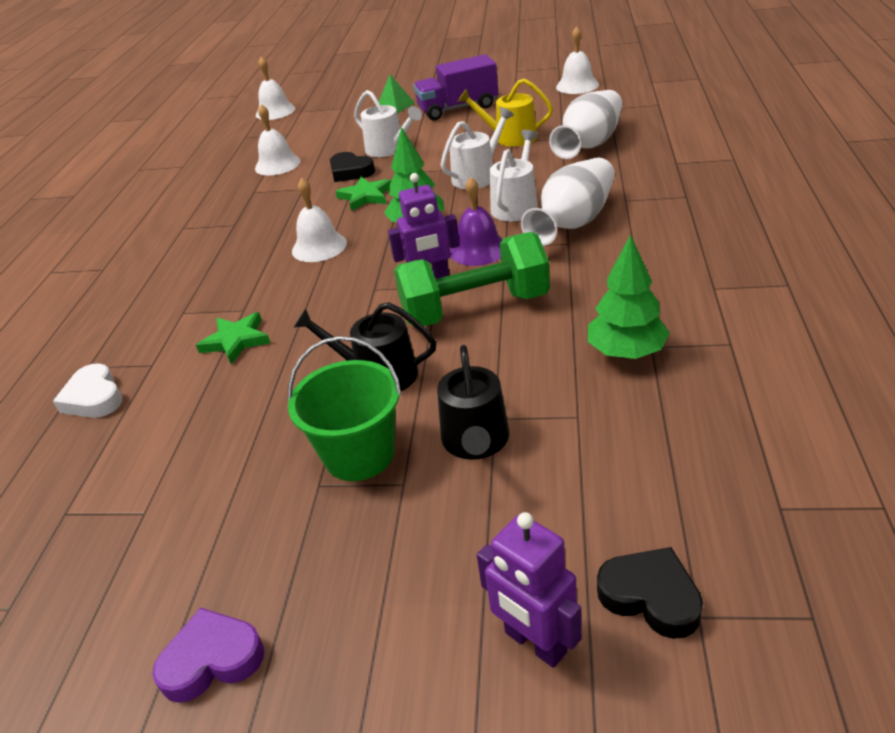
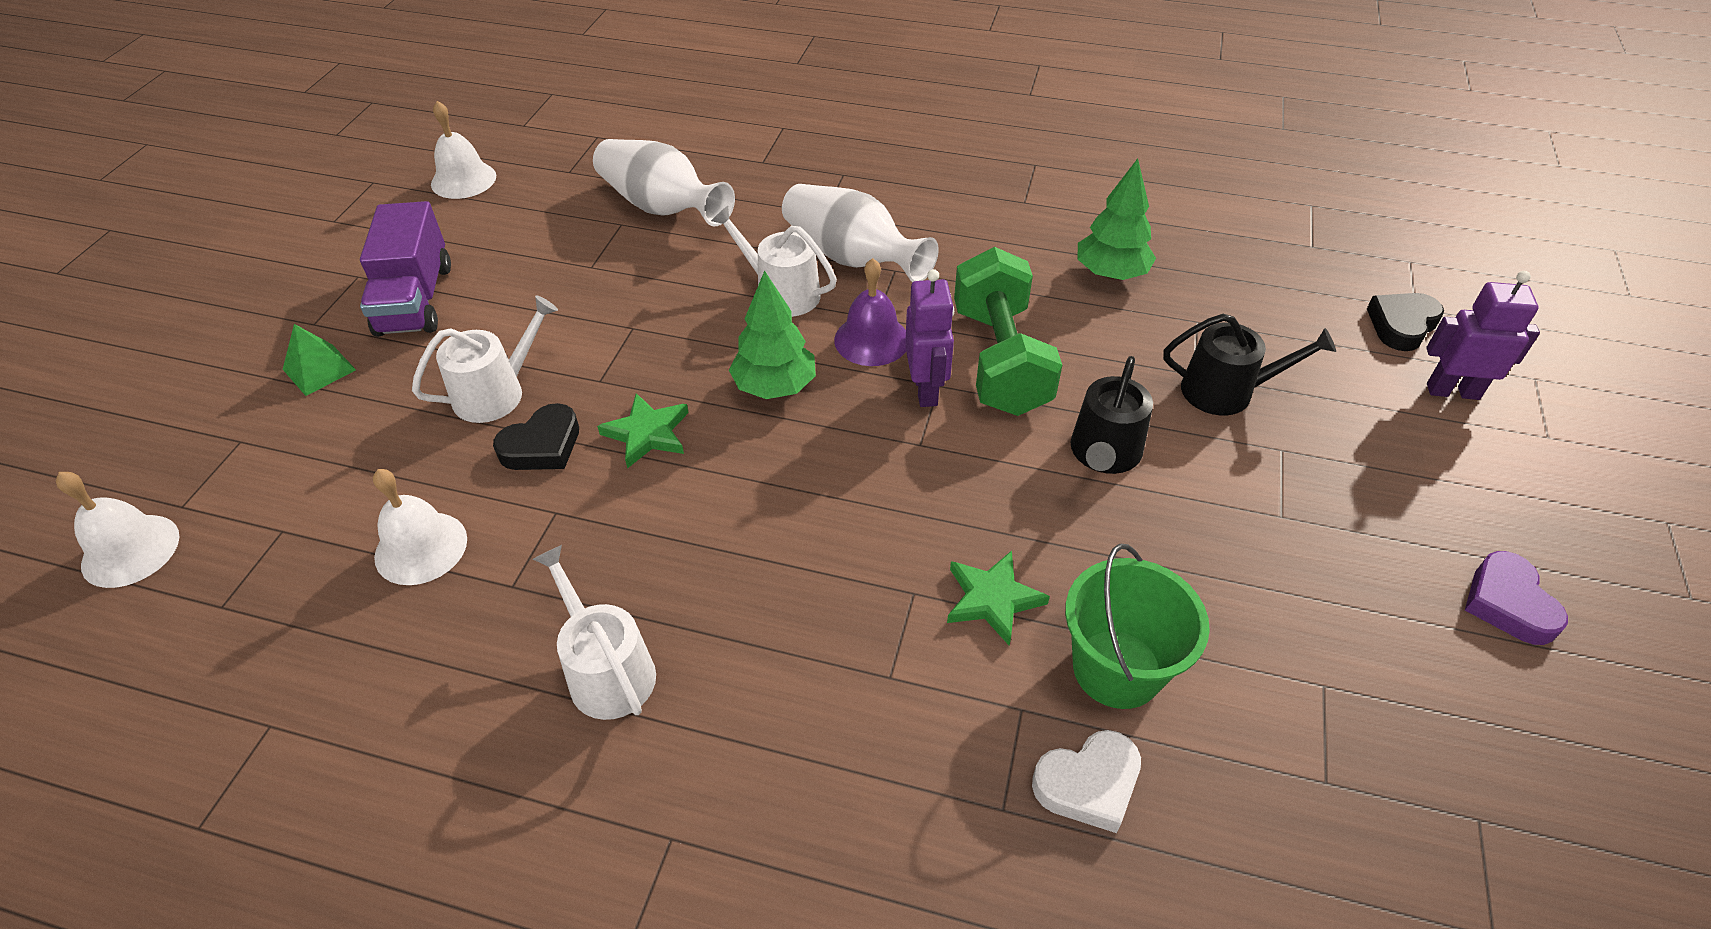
camera: 85 degrees left, 10 degrees up
green bucket [288,336,402,481] -> green bucket moved to [1065,544,1210,709]
white bell [292,178,347,262] -> none
white watering can [441,107,514,189] -> white watering can moved to [533,545,656,720]
yellow watering can [458,79,553,147] -> none
purple robot [477,512,582,668] -> purple robot turned 135 degrees counterclockwise [1426,271,1540,400]

